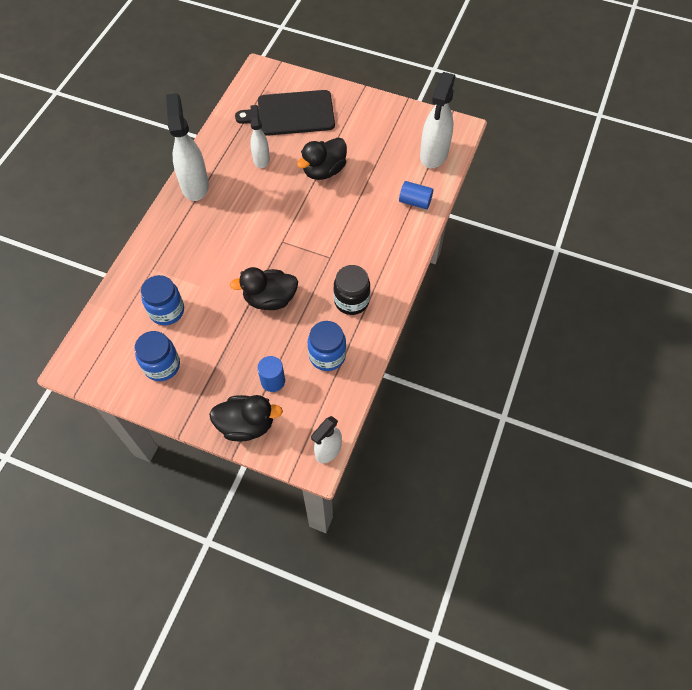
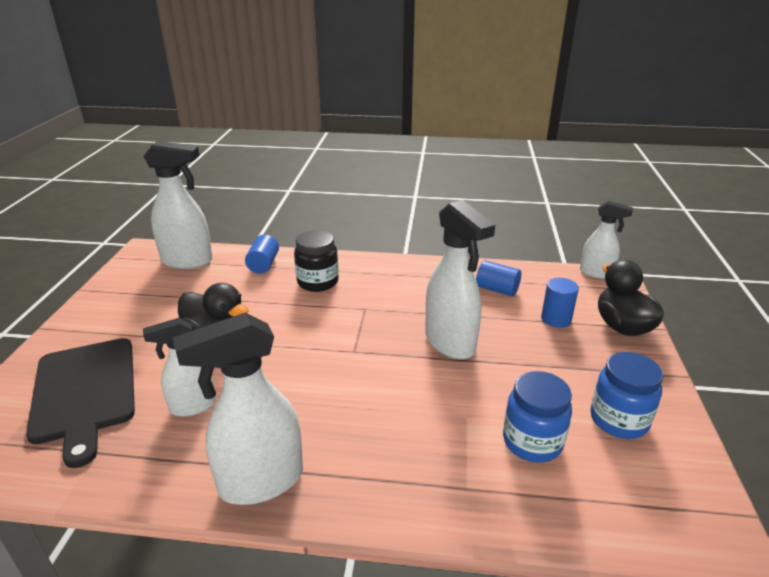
camera: 105 degrees left, 30 degrees down
black duck [230,267,298,310] -> white spray bottle [425,200,495,359]
blue jar [308,321,346,371] -> blue cylinder [476,260,521,296]
black jar [333,265,370,315] -> black jar moved to [294,230,338,292]

